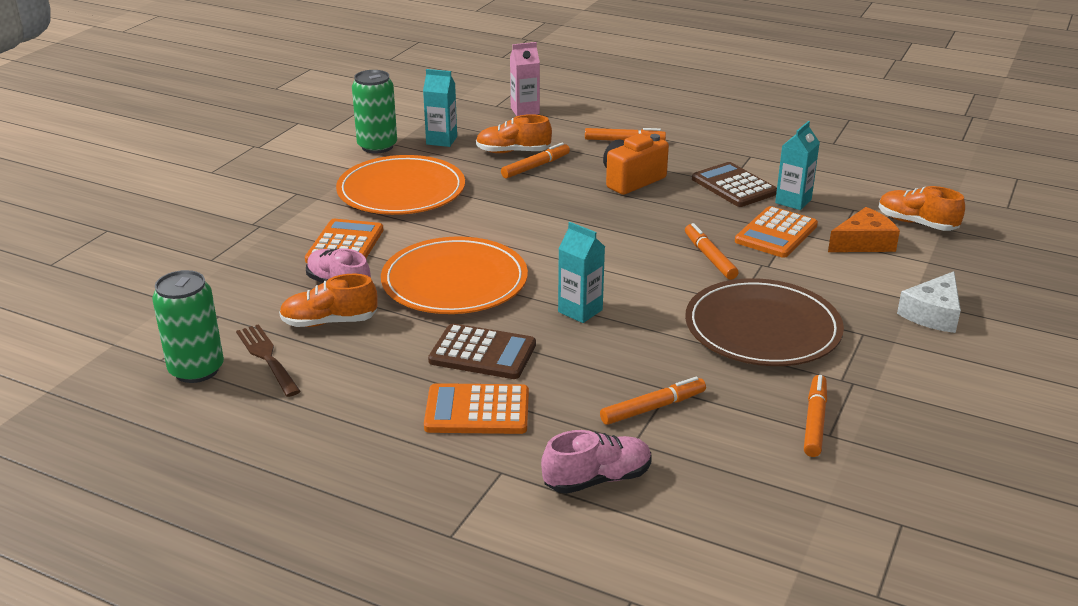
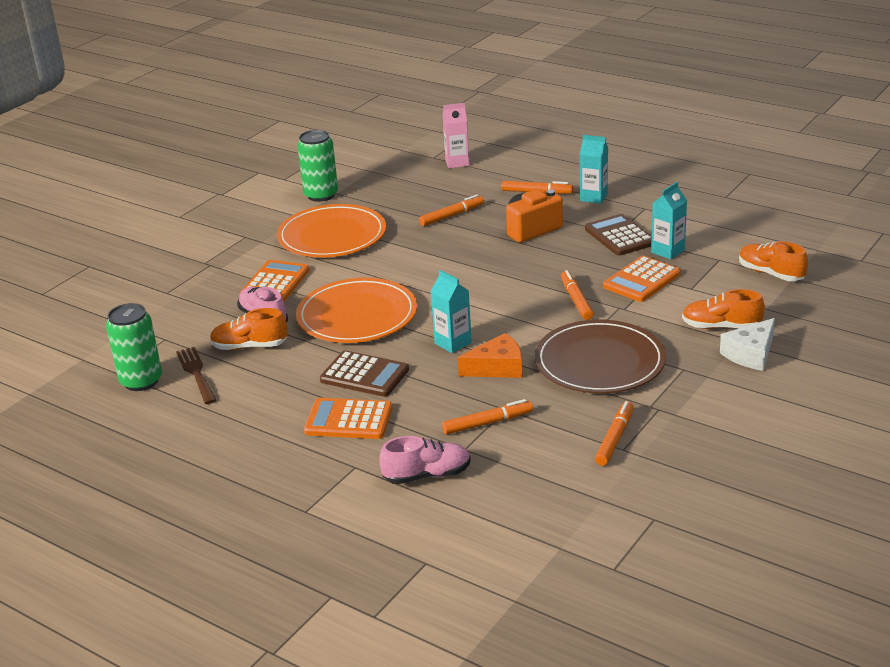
camera: 10 degrees right, 0 degrees up
turquoise carton [423,69,457,147] -> turquoise carton moved to [580,135,608,204]
orange shoe [476,114,552,153] -> orange shoe moved to [682,289,765,329]
orange cheese [828,207,900,252] -> orange cheese moved to [458,333,522,378]

